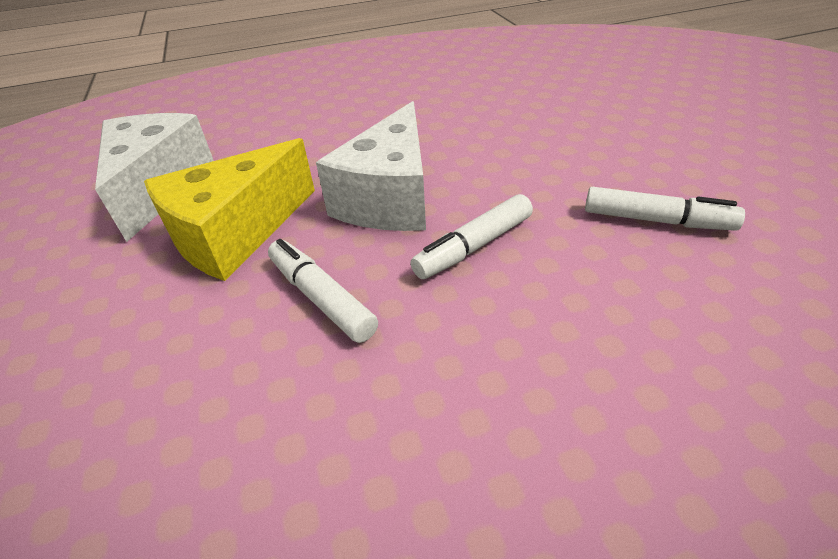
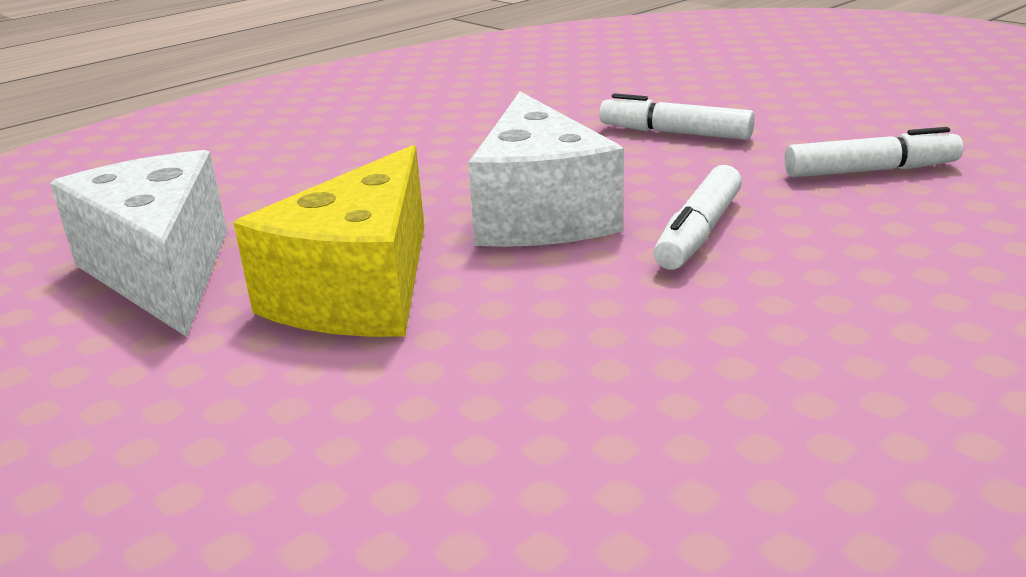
camera: 25 degrees left, 15 degrees down
white marker [268,239,378,343] -> white marker moved to [599,93,755,140]

